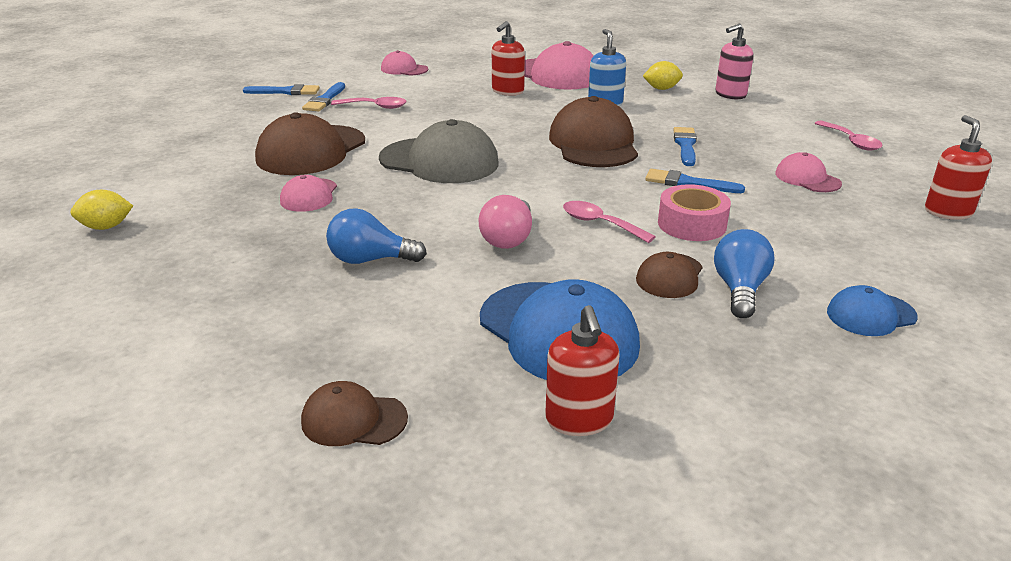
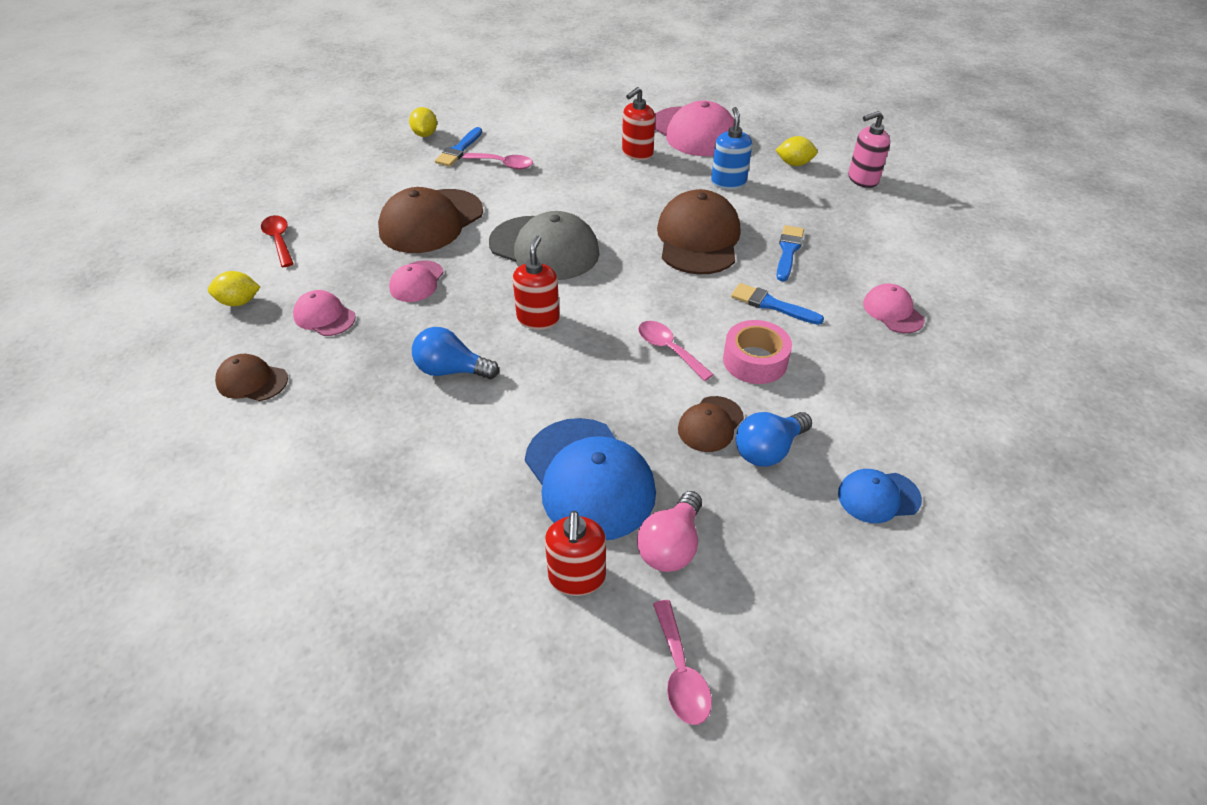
camera: 10 degrees right, 15 degrees up
blue brush [243,84,320,95] -> yellow lemon [409,107,437,137]
brown cap [301,381,408,446] -> brown cap moved to [215,354,288,401]
pink cap [381,50,428,76] -> pink cap moved to [293,290,356,336]
pink light bulb [478,195,532,249] -> pink light bulb moved to [637,491,702,572]
blue light bulb [714,229,775,318] -> blue light bulb turned 150 degrees counterclockwise [736,412,812,467]
pink spoon [814,120,883,151] -> pink spoon moved to [653,600,712,725]
red soap dispenser [925,115,992,220] -> red soap dispenser moved to [513,236,560,330]
none -> red spoon [261,215,294,267]

